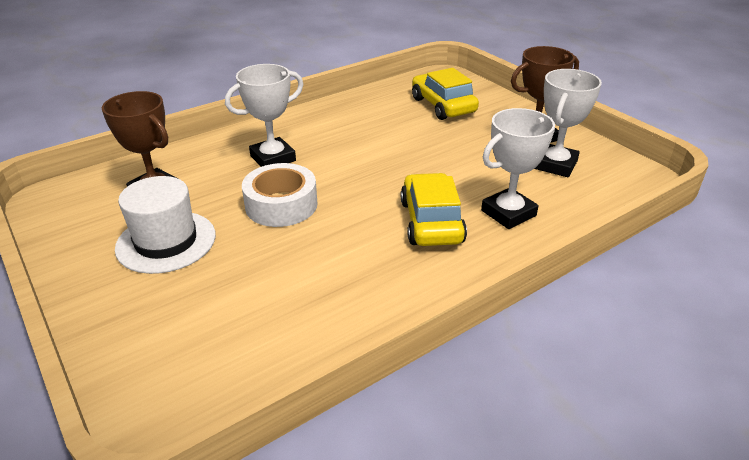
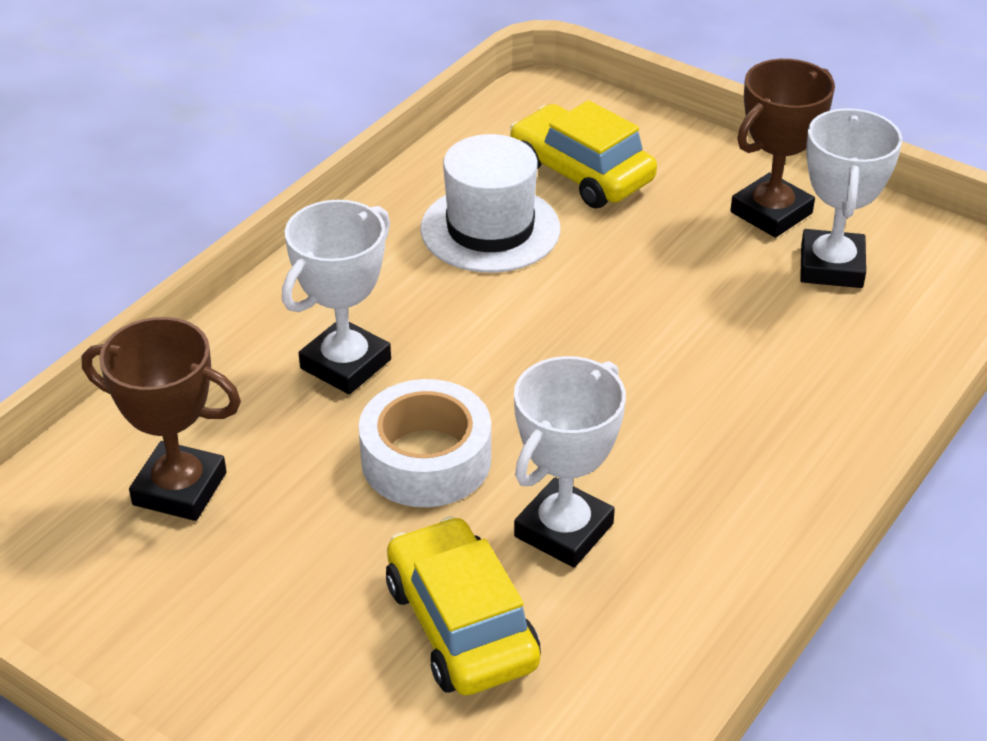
camera: 20 degrees left, 5 degrees up
white hat [115,176,216,274] -> white hat moved to [420,134,560,273]
yellow car [401,173,467,246] -> yellow car moved to [386,516,541,695]
white trophy [481,108,555,229] -> white trophy moved to [514,356,626,568]

